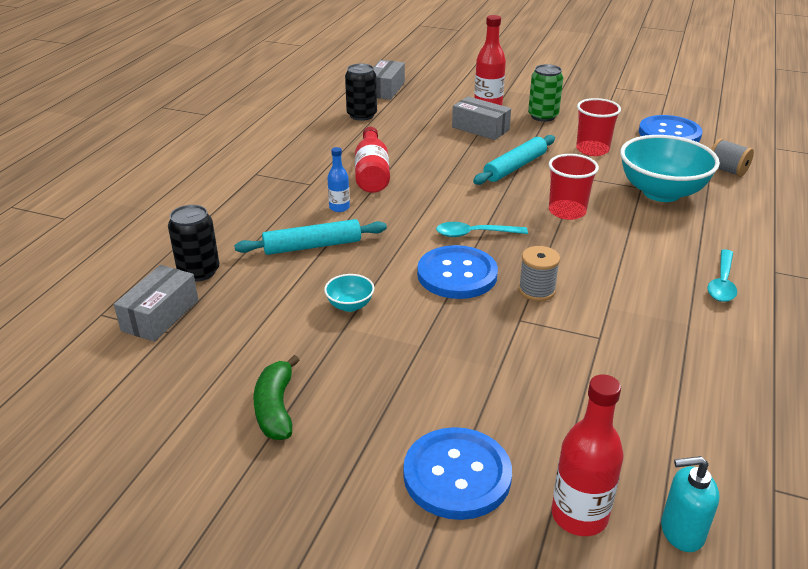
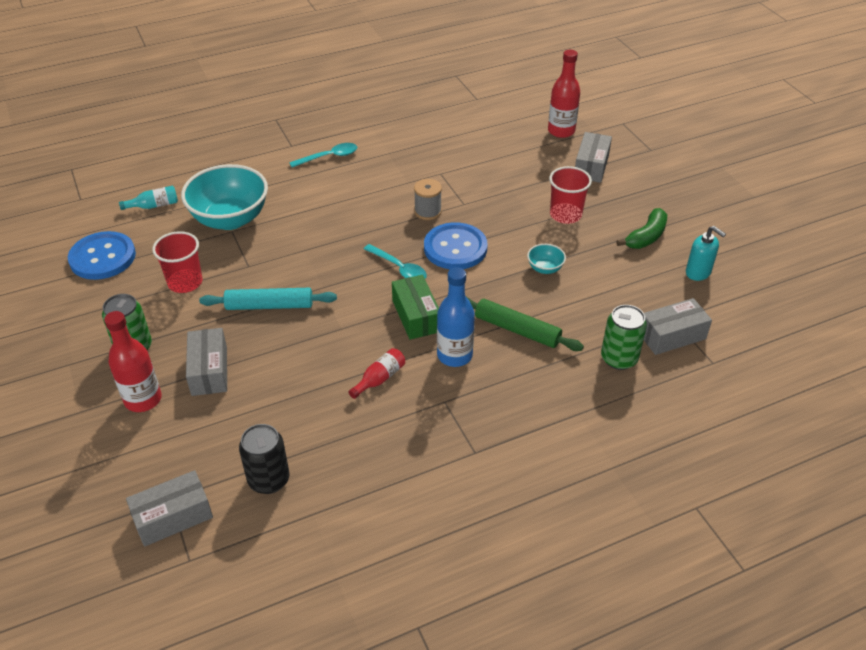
camera: 135 degrees left, 10 degrees up
black can [168,205,219,282] -> green can [601,305,647,370]
turquoise rolling pin [234,219,387,255] -> green rolling pin [466,297,584,351]
blue bottle [327,147,350,212] -> blue bottle [437,267,475,367], size x1.72
red bottle [355,127,390,193] -> red bottle [348,348,405,399], size x0.58
blue button [403,427,512,520] -> grey box [575,132,612,183]
red cup [549,154,599,220] -> red cup moved to [549,166,592,224]
turquoise soap dispenser [661,456,720,552] -> turquoise soap dispenser moved to [686,226,726,281]
grey spool [711,138,754,177] -> turquoise bottle [119,186,178,210]
none -> green box [392,275,439,340]

